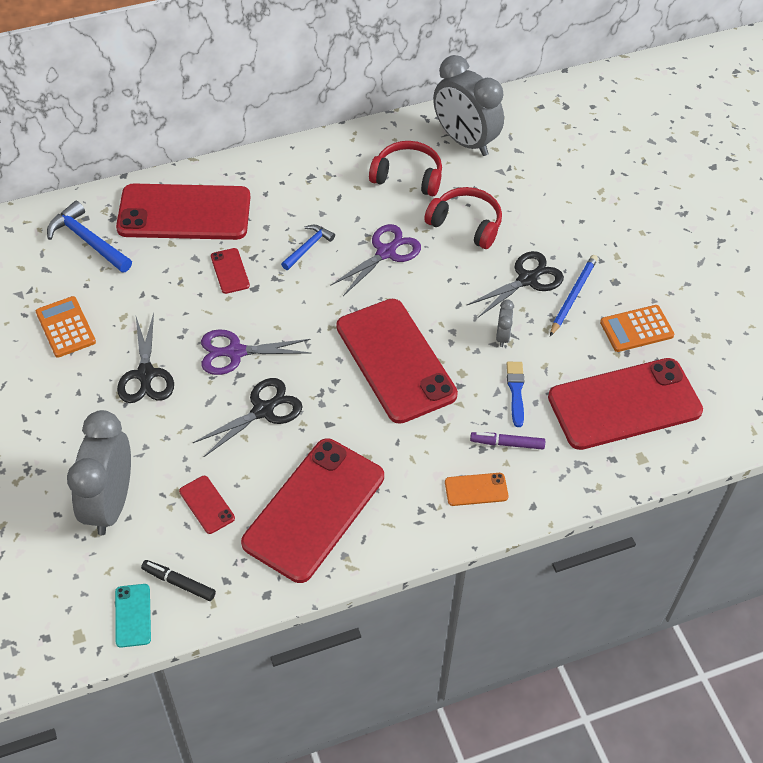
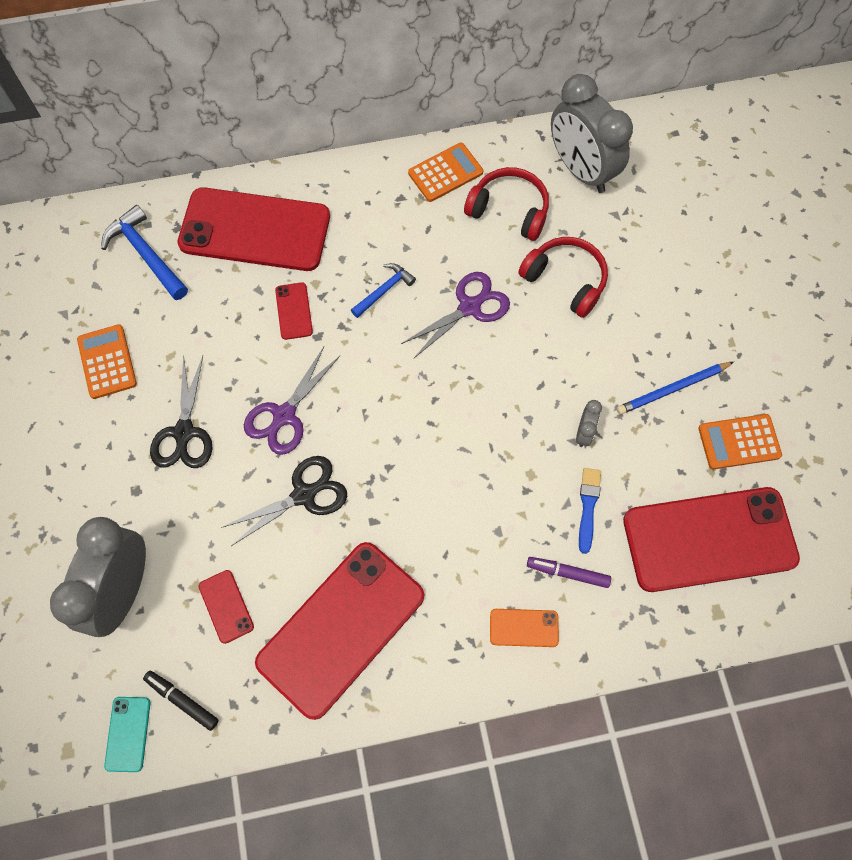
camera: 10 degrees right, 15 degrees up
purple scissors [201,329,311,375] -> purple scissors turned 60 degrees counterclockwise [244,347,340,455]
red phone [336,299,458,424] -> none
black scissors [466,251,564,317] -> none
blue pencil [550,255,598,336] -> blue pencil turned 150 degrees counterclockwise [617,362,734,415]
none -> orange calculator [408,143,483,202]

